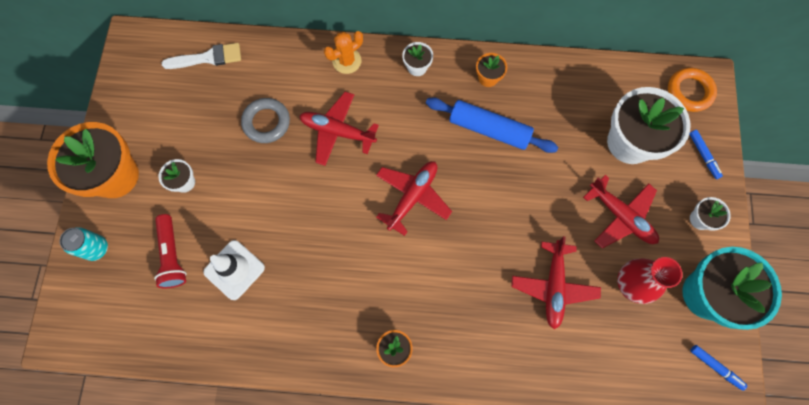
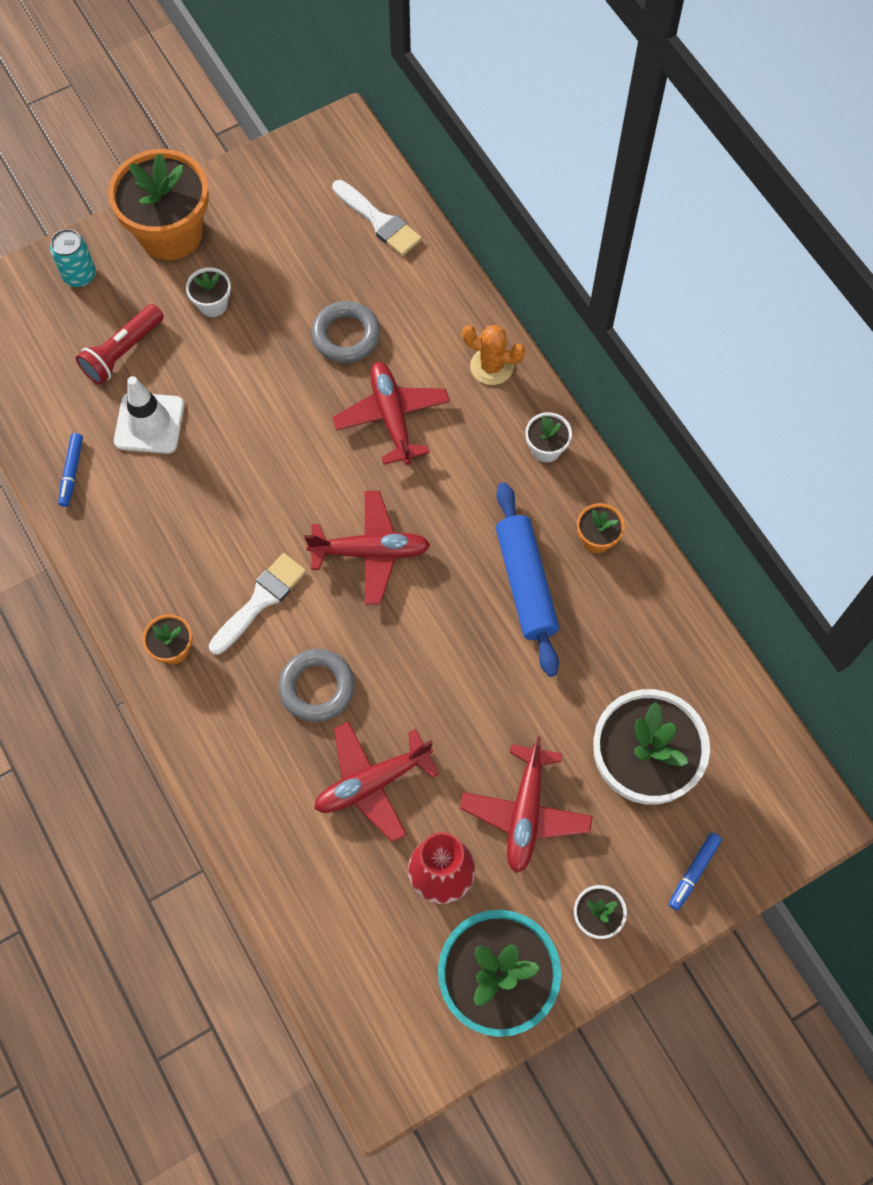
camera: 55 degrees right, 5 degrees down
orange ring [668,68,717,112] -> none
blue marker [690,345,747,391] -> blue marker moved to [58,433,83,507]
none -> white brush [209,553,306,655]
none -> grey ring [279,649,355,722]

